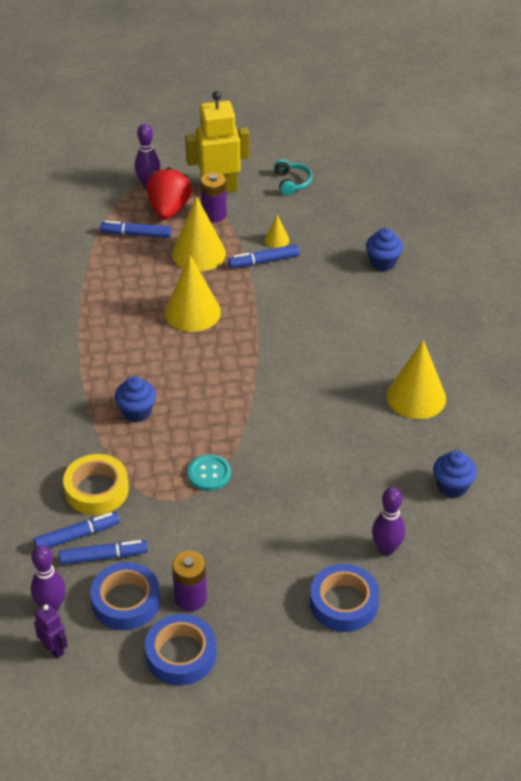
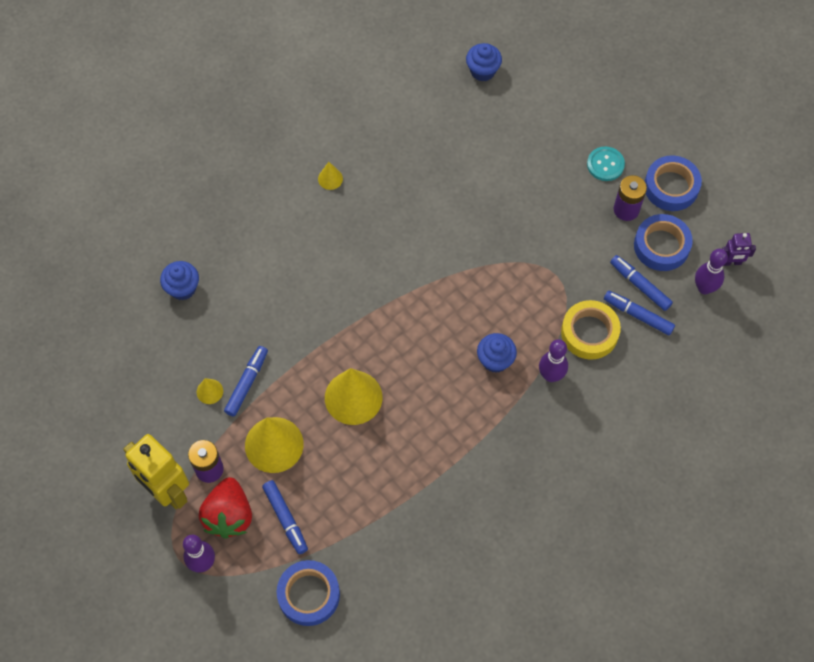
camera: 125 degrees left, 20 degrees up
purple robot [34,603,68,659] -> purple robot turned 105 degrees counterclockwise [722,233,756,266]
red strawberry [146,167,192,220] -> red strawberry turned 60 degrees counterclockwise [199,477,252,539]
turquoise button [187,454,231,491] -> turquoise button moved to [587,146,625,181]
blue marker [228,244,300,268] -> blue marker turned 105 degrees counterclockwise [224,346,268,417]
turquoise headphones [274,159,312,196] -> none
blue tape [310,564,379,632] -> blue tape moved to [277,560,340,626]
purple bowling pin [372,487,405,556] -> purple bowling pin moved to [539,339,568,382]
yellow cone [387,340,446,419] -> yellow cone [318,162,343,190], size x0.46
blue cupcake [433,450,477,498] -> blue cupcake moved to [466,43,502,81]

